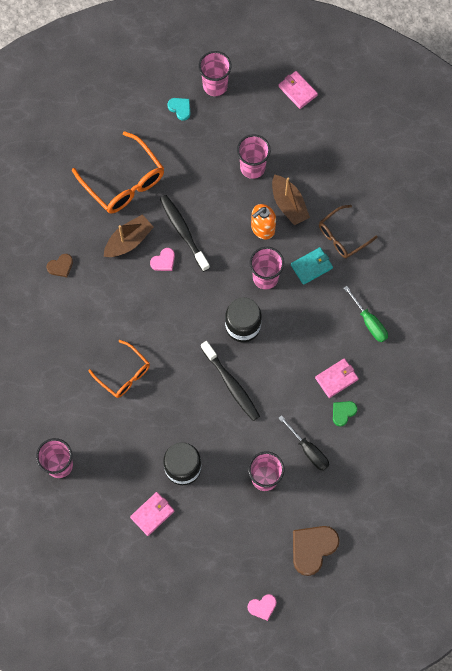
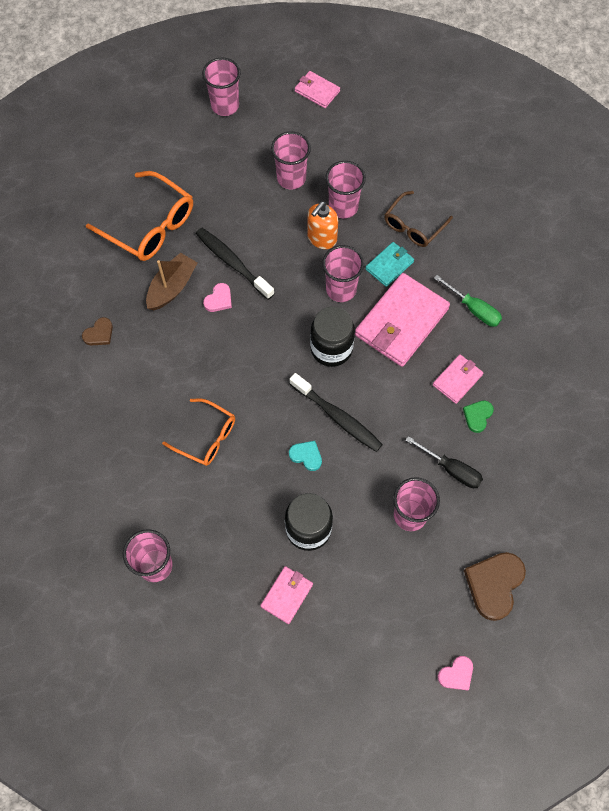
camera: 15 degrees left, 5 degrees down
turquoise heart [167,98,190,121] -> turquoise heart moved to [289,441,322,471]
brown boat [272,174,310,226] -> pink cup [325,161,366,218]
none -> pink wallet [355,273,450,367]

